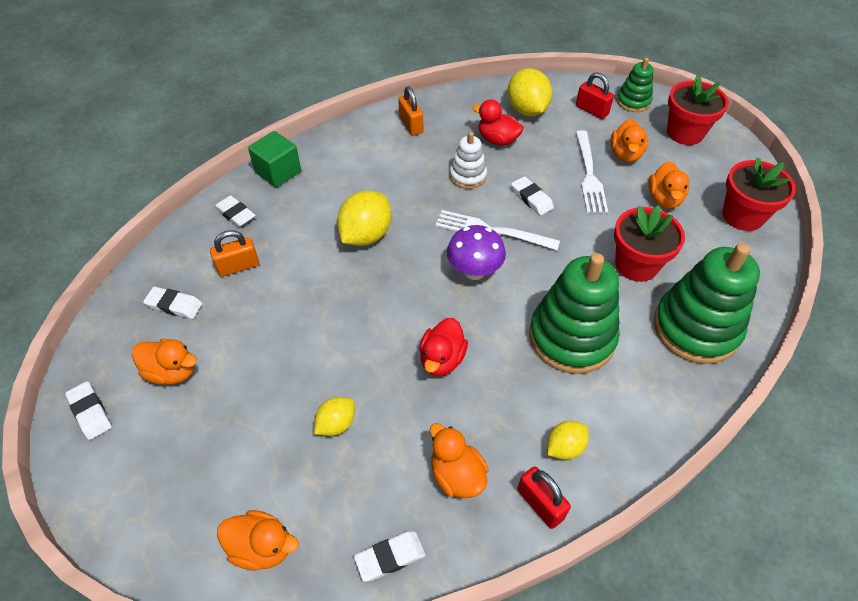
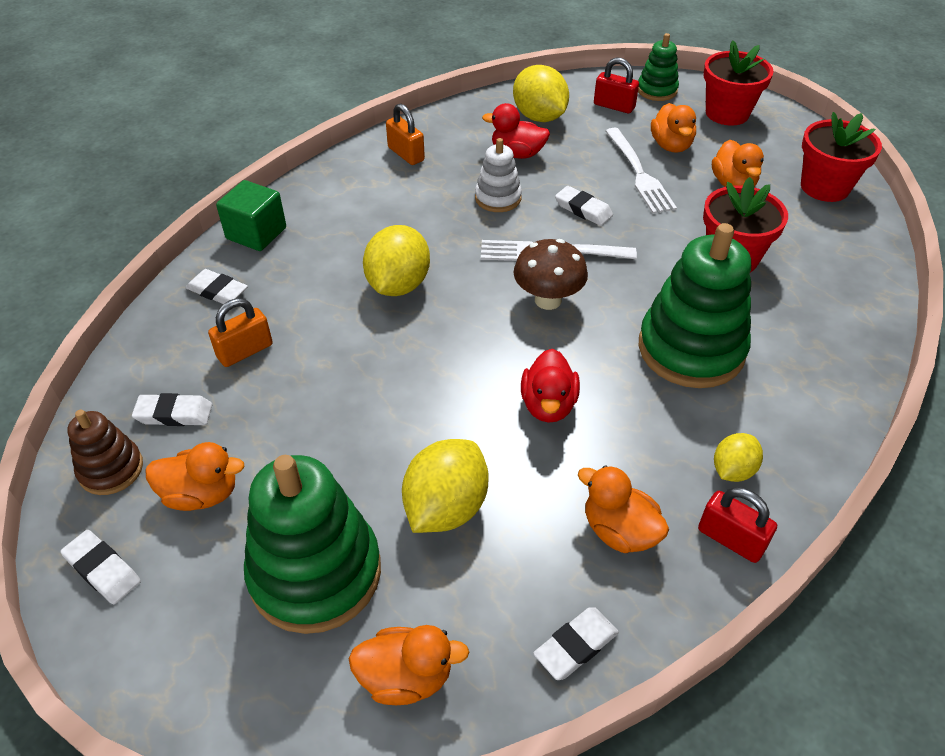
camera: 15 degrees left, 5 degrees down
yellow lemon [314,397,355,436] -> yellow lemon [402,439,489,533], size x1.75
purple mushroom [447,225,506,280] -> brown mushroom [514,239,588,310]
green stacking toy [654,243,760,364] -> green stacking toy moved to [244,455,381,634]
none -> brown stacking toy [67,410,143,495]

